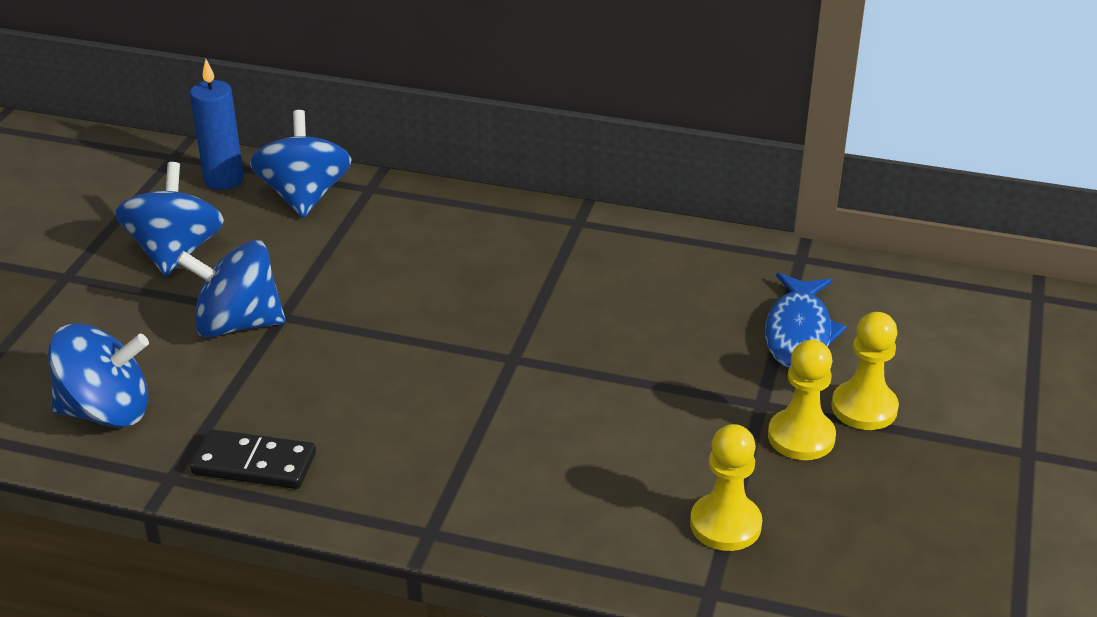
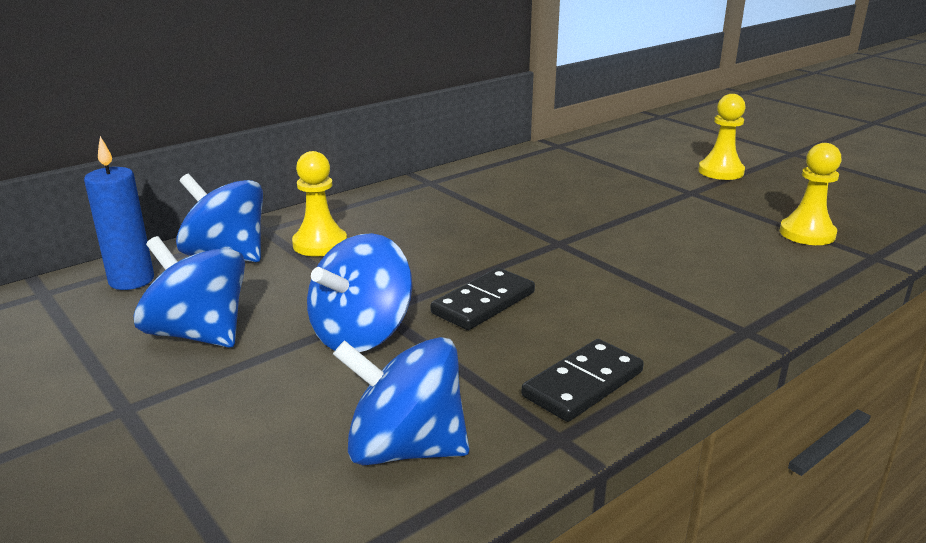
camera: 55 degrees left, 10 degrees down
blue spinning top [48,323,149,428] -> blue spinning top turned 105 degrees counterclockwise [333,337,469,465]
blue fish [765,273,847,368] -> none
yellow pawn [768,340,836,460] -> yellow pawn moved to [292,151,347,256]
none -> black domino [431,268,535,330]

